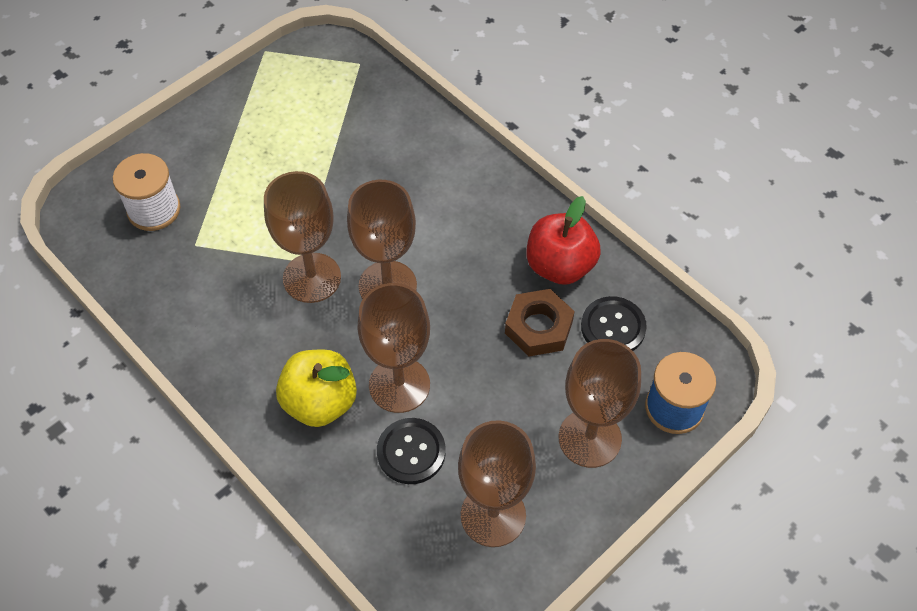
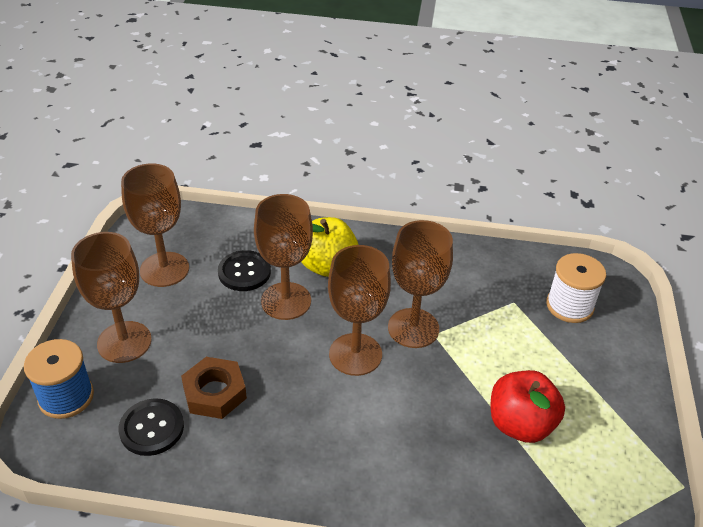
camera: 140 degrees right, 15 degrees down
red apple [526,196,601,285] -> red apple moved to [490,370,565,443]

